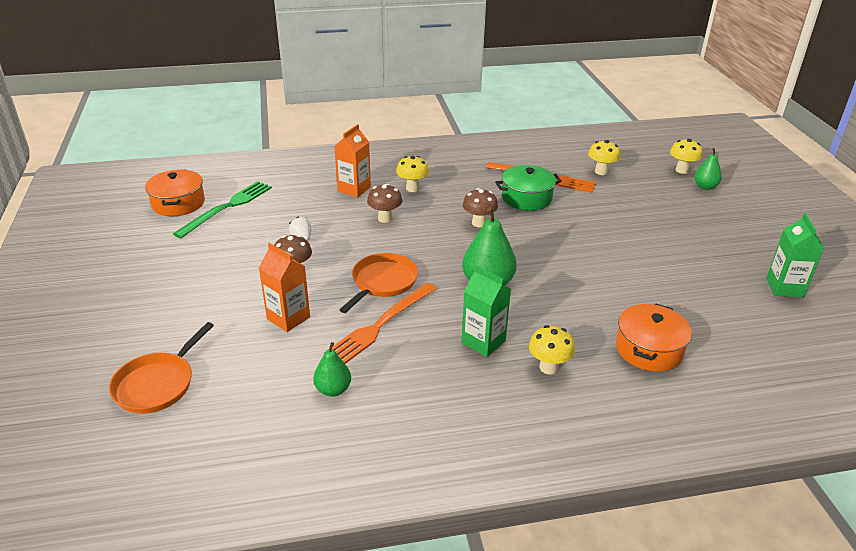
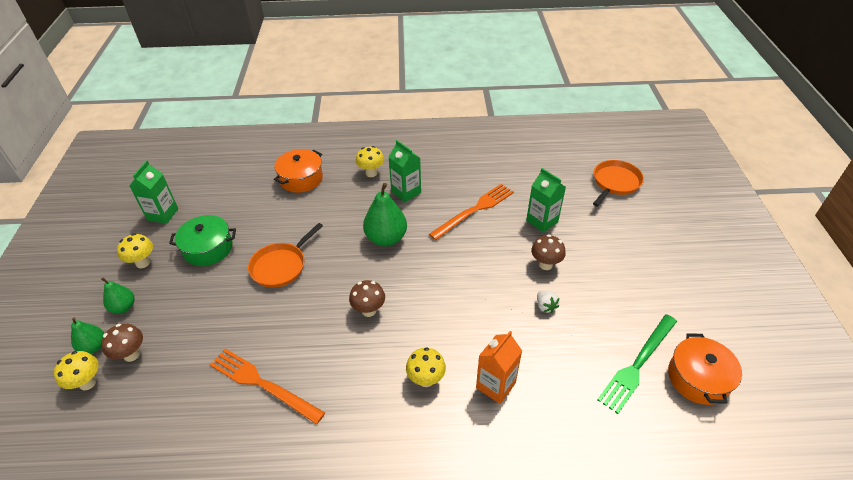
camera: 170 degrees left, 10 degrees up
orange carton [259,243,310,332] -> green carton [526,168,566,233]
green pear [313,342,351,397] -> green pear moved to [101,278,135,314]
orange pan [339,253,418,313] -> orange pan moved to [248,223,323,288]
brown mushroom [367,184,402,223] -> brown mushroom moved to [101,324,143,362]
green pot [495,165,562,211] -> green pot moved to [169,215,236,266]
yellow mushroom [588,140,620,175] -> yellow mushroom moved to [117,233,153,268]

